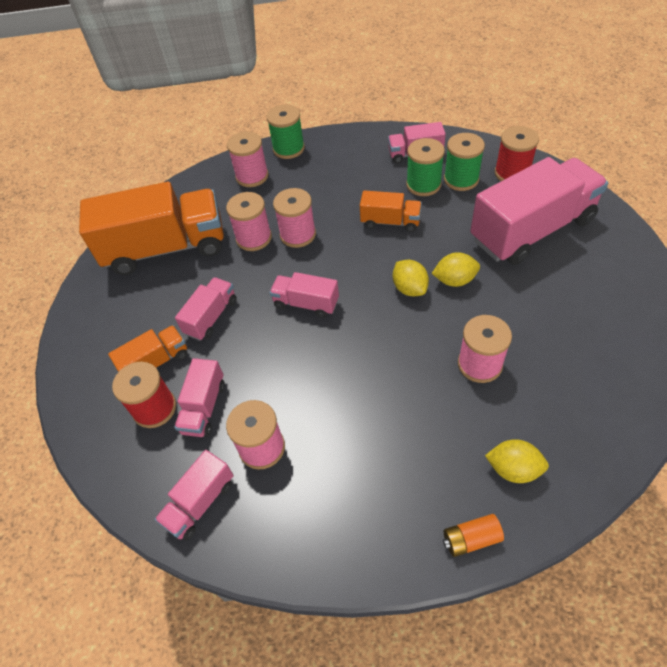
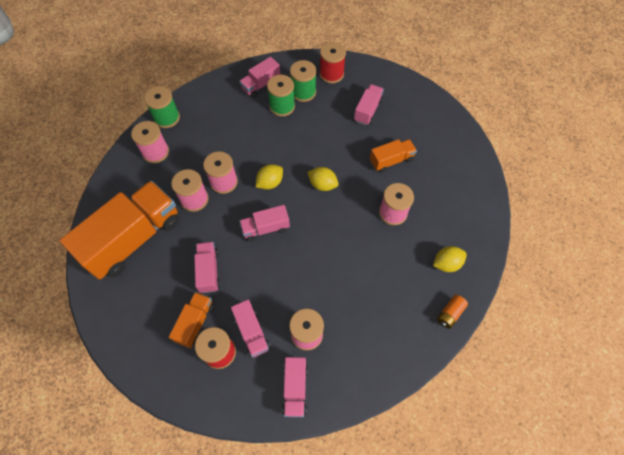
camera: 40 degrees left, 10 degrees up
orange truck [360,191,422,232] -> orange truck moved to [370,139,417,173]
yellow lemon [431,252,480,287] -> yellow lemon moved to [256,164,283,190]
pink truck [470,157,608,265] -> pink truck [354,84,384,125], size x0.47

